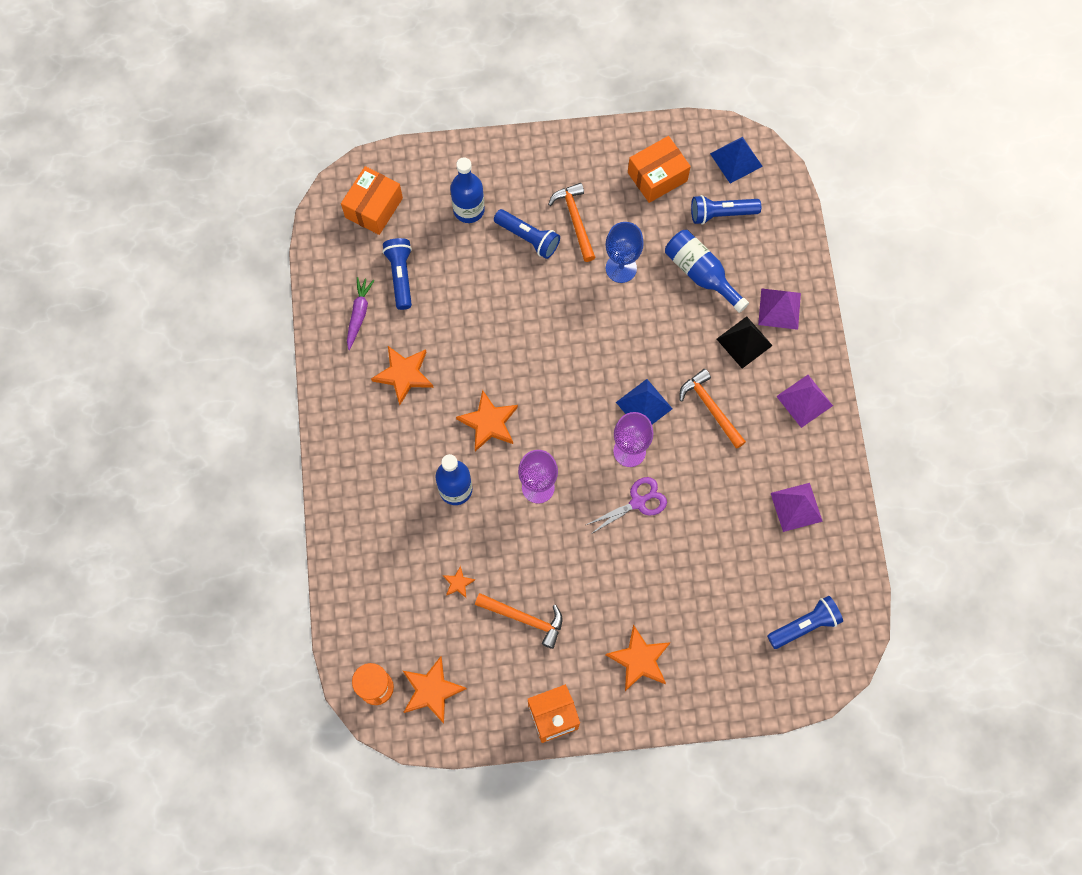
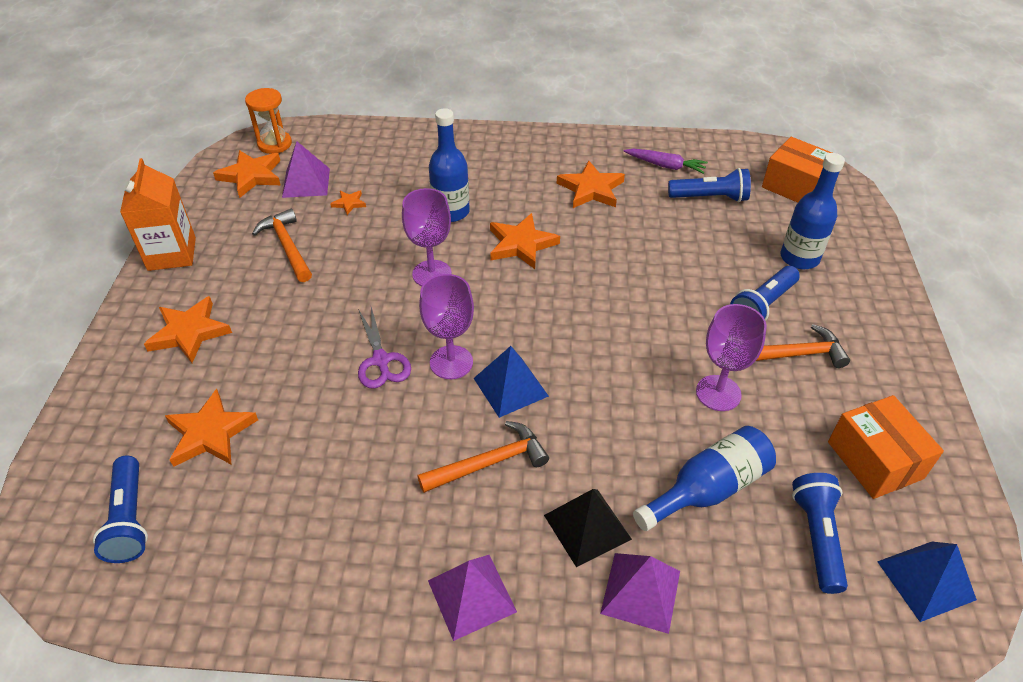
camera: 100 degrees right, 25 degrees down
orange hammer [475,593,562,649] -> orange hammer turned 120 degrees clockwise [252,209,312,282]
blue goblet [605,222,644,283] -> purple goblet [696,304,767,411]
purple pyramid [771,483,823,532] -> purple pyramid moved to [282,141,330,198]
none -> orange star [165,389,258,467]

